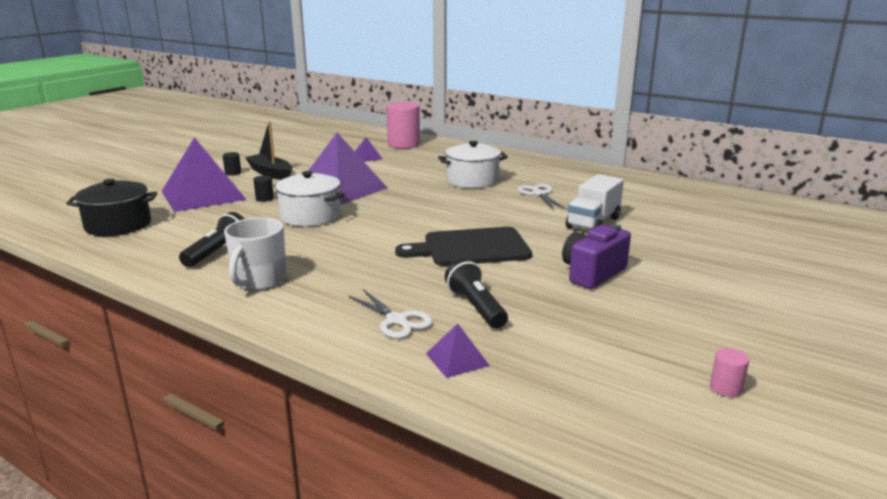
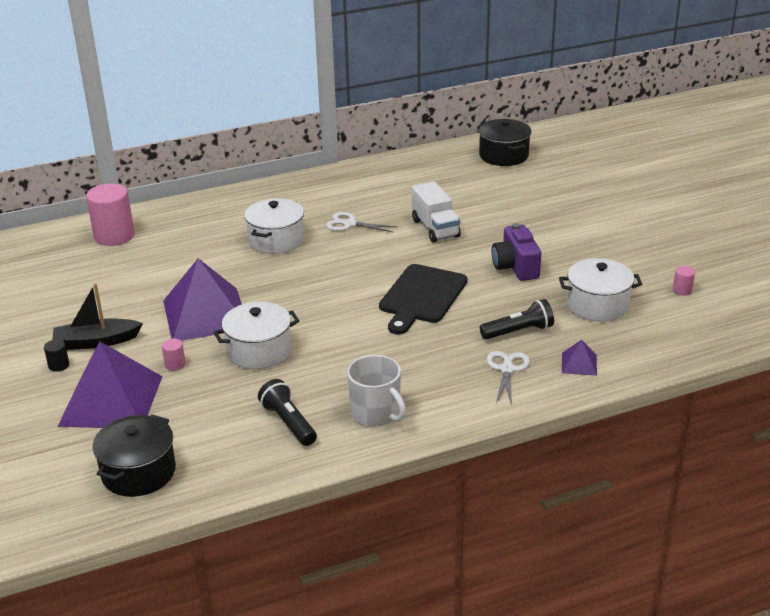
camera: 55 degrees left, 10 degrees up
black cylinder [253,176,274,202] -> pink cylinder [162,339,185,371]
white scissors [348,289,433,339] -> white scissors turned 75 degrees counterclockwise [487,351,530,405]
purple pyramid [355,137,382,162] -> none
black flashlight [445,258,508,329] -> black flashlight turned 150 degrees clockwise [480,299,554,340]
none -> black pot [479,119,532,166]
none -> white pot [559,258,642,322]

